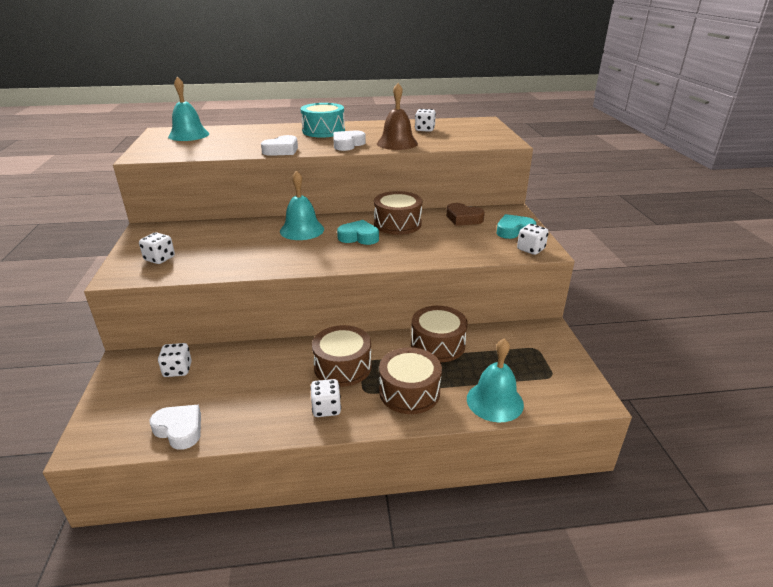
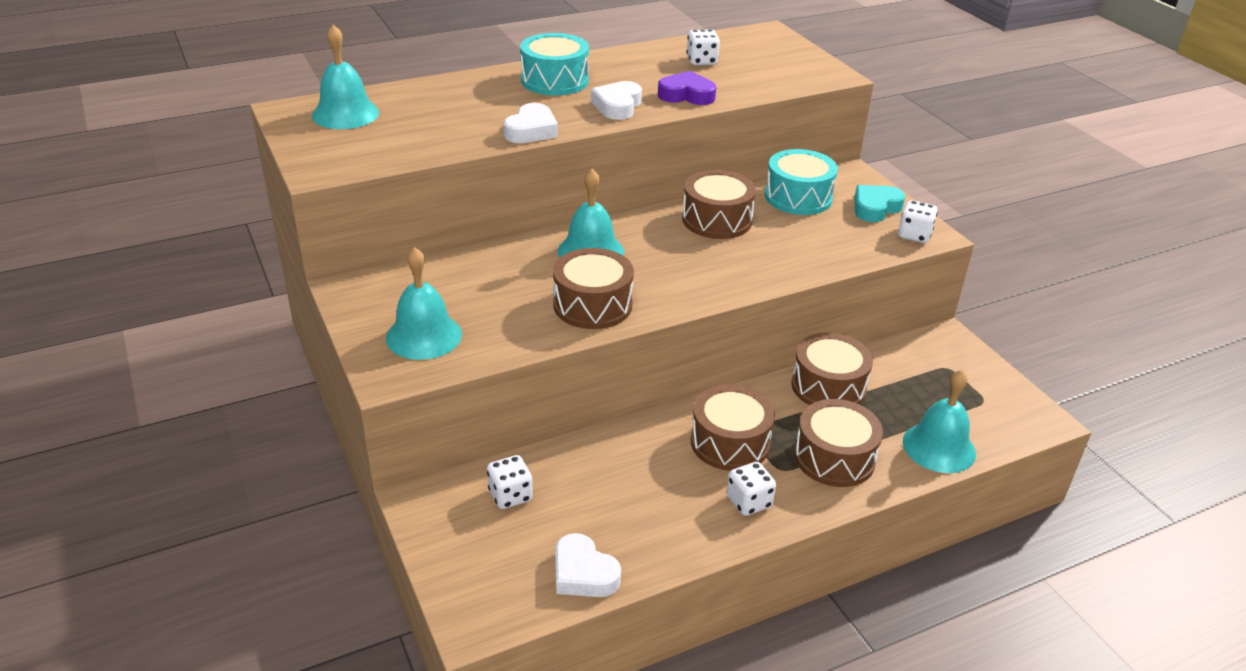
camera: 20 degrees left, 5 degrees up
white dice [139,232,175,264] -> turquoise bell [386,247,462,360]
white heart [150,405,201,450] -> white heart turned 150 degrees counterclockwise [555,533,621,597]
turquoise heart [337,220,379,245] -> none
brown bell [377,83,418,150] -> purple heart [658,71,716,105]
brown heart [446,203,485,226] -> turquoise drum [765,149,838,215]
none -> brown drum [553,248,634,329]

